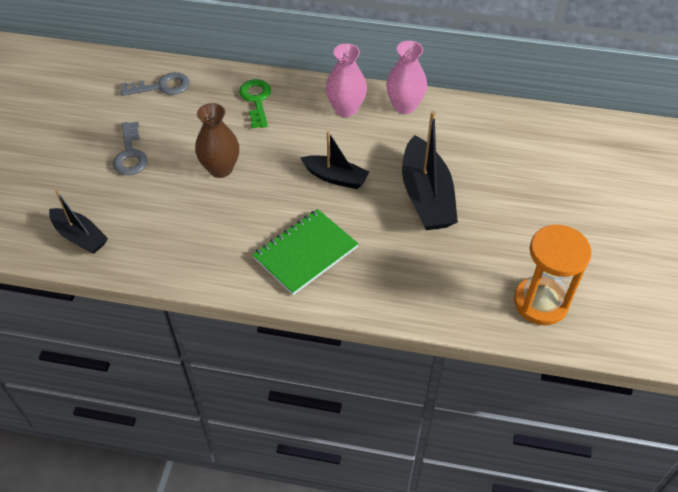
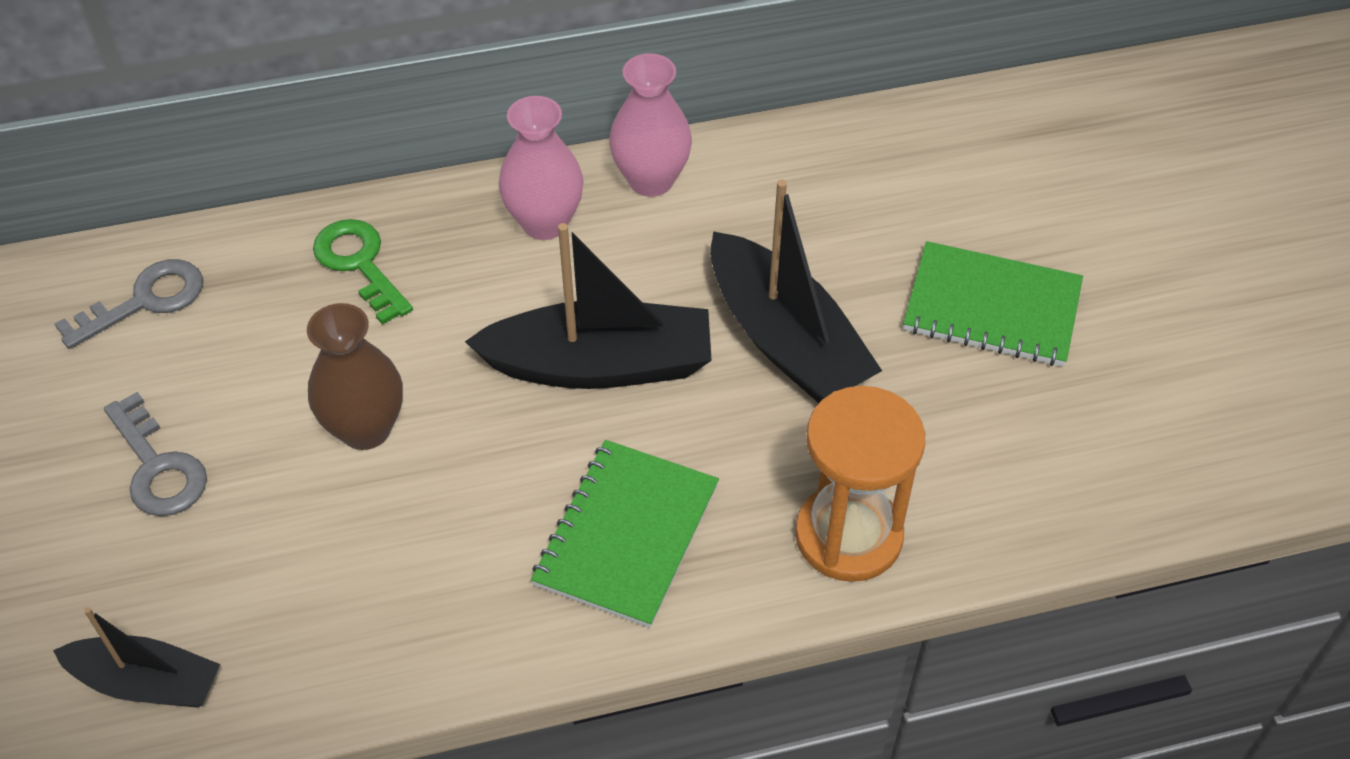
camera: 25 degrees left, 0 degrees up
black boat [300,131,369,189] -> black boat [465,223,712,389], size x1.65
orange hourglass [514,224,592,325] -> orange hourglass moved to [795,386,925,582]
none -> green notebook [903,241,1083,366]

